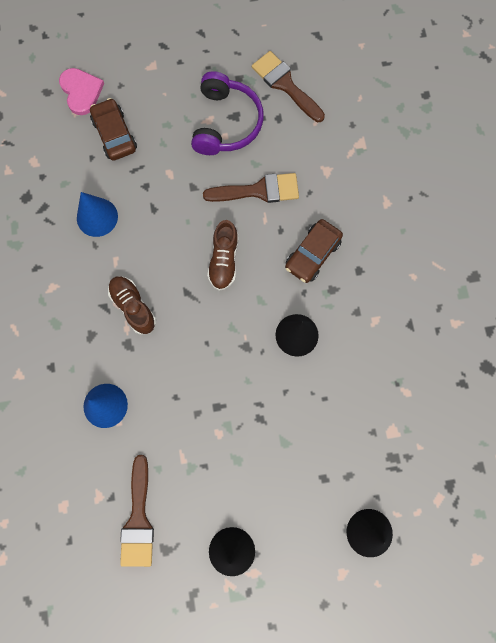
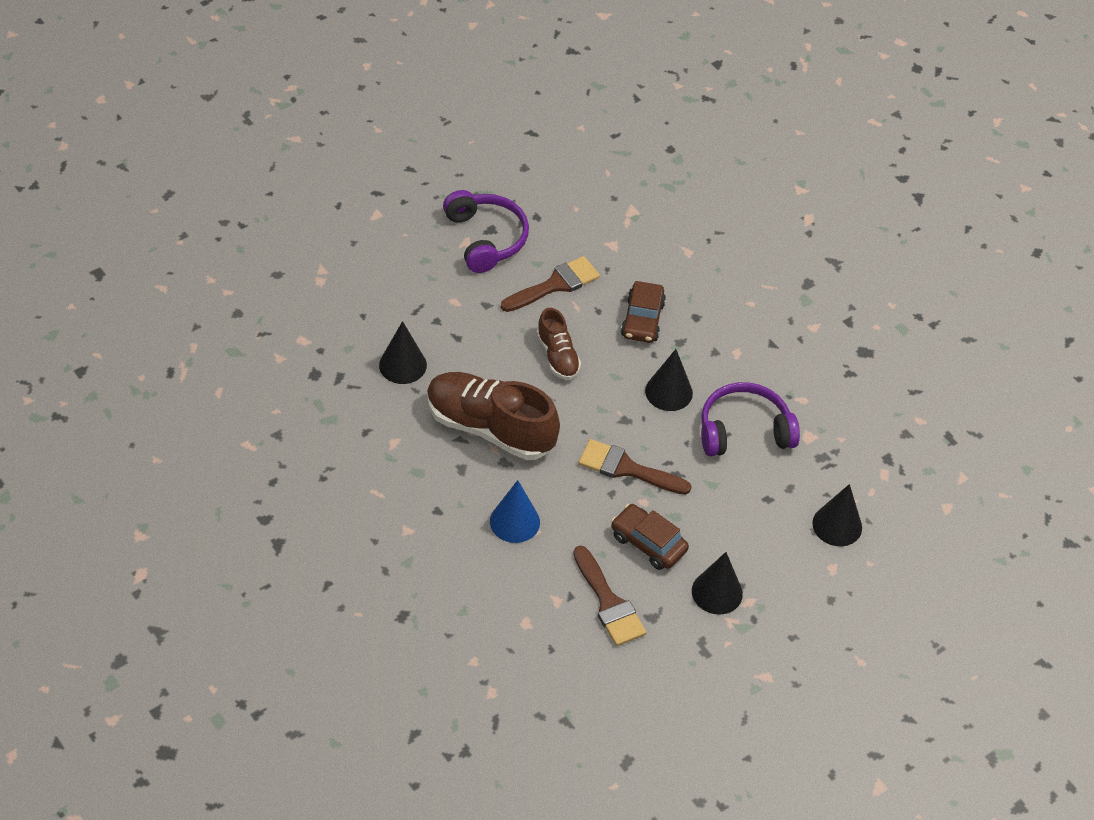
camera: 30 degrees left, 25 degrees down
pink heart [59,68,104,115] -> none
blue cone [77,192,118,237] -> black cone [379,321,427,384]
brown car [90,98,137,161] -> brown car moved to [611,504,689,570]
brown shoe [108,276,156,335] -> brown shoe [427,372,560,460], size x1.88
brown brush [252,51,325,122] -> brown brush moved to [578,439,692,495]
none -> purple headphones [701,382,800,456]

